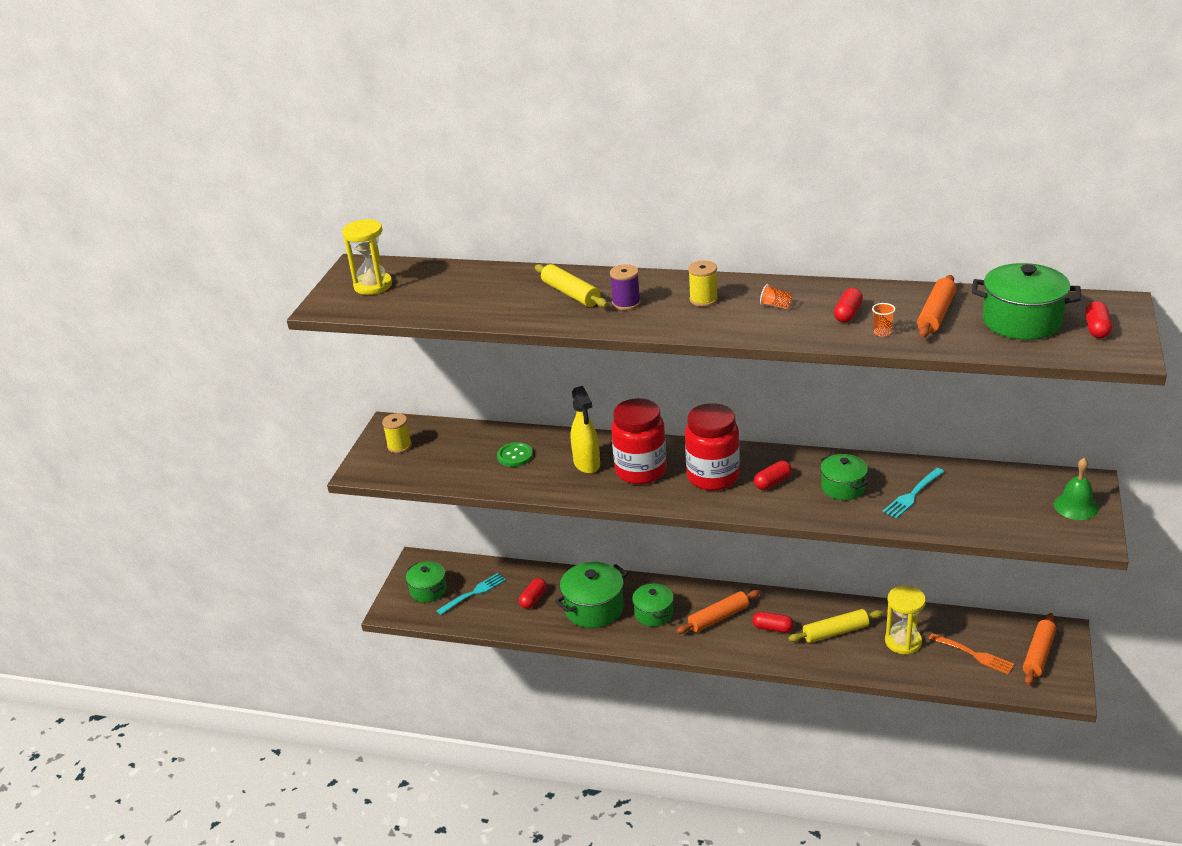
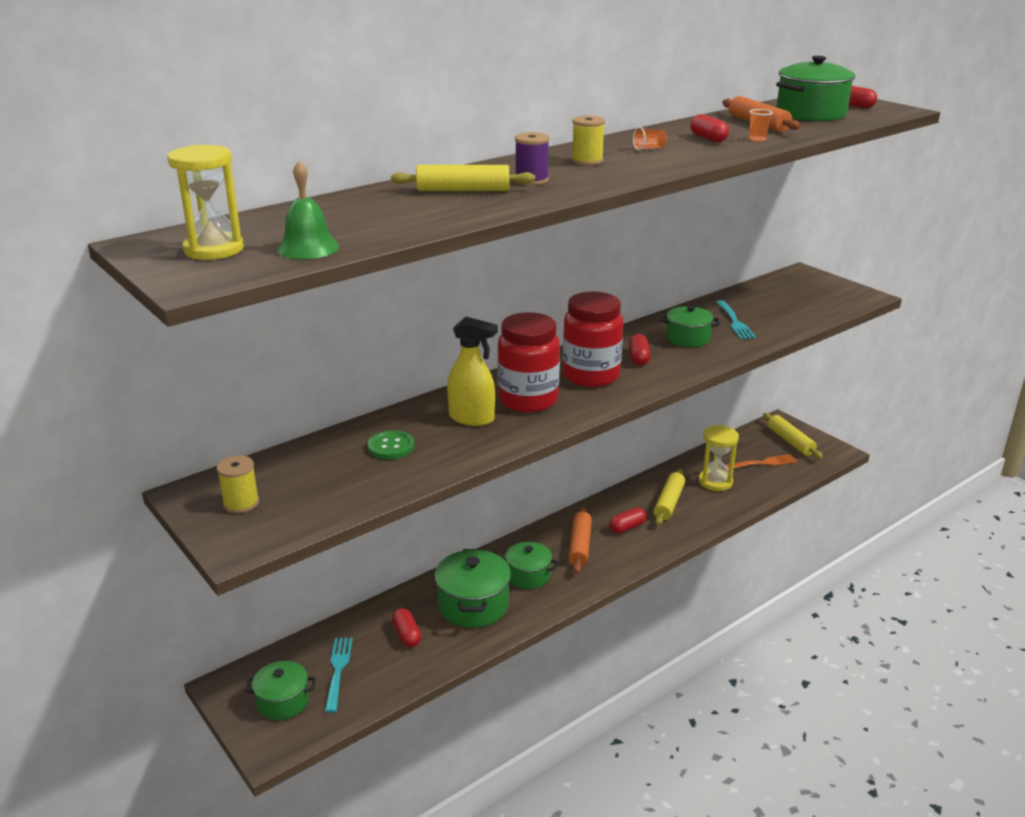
camera: 55 degrees left, 5 degrees down
orange rolling pin [1023,613,1056,685] -> yellow rolling pin [763,413,823,459]
green bell [1054,458,1098,520] -> green bell moved to [277,161,339,259]

